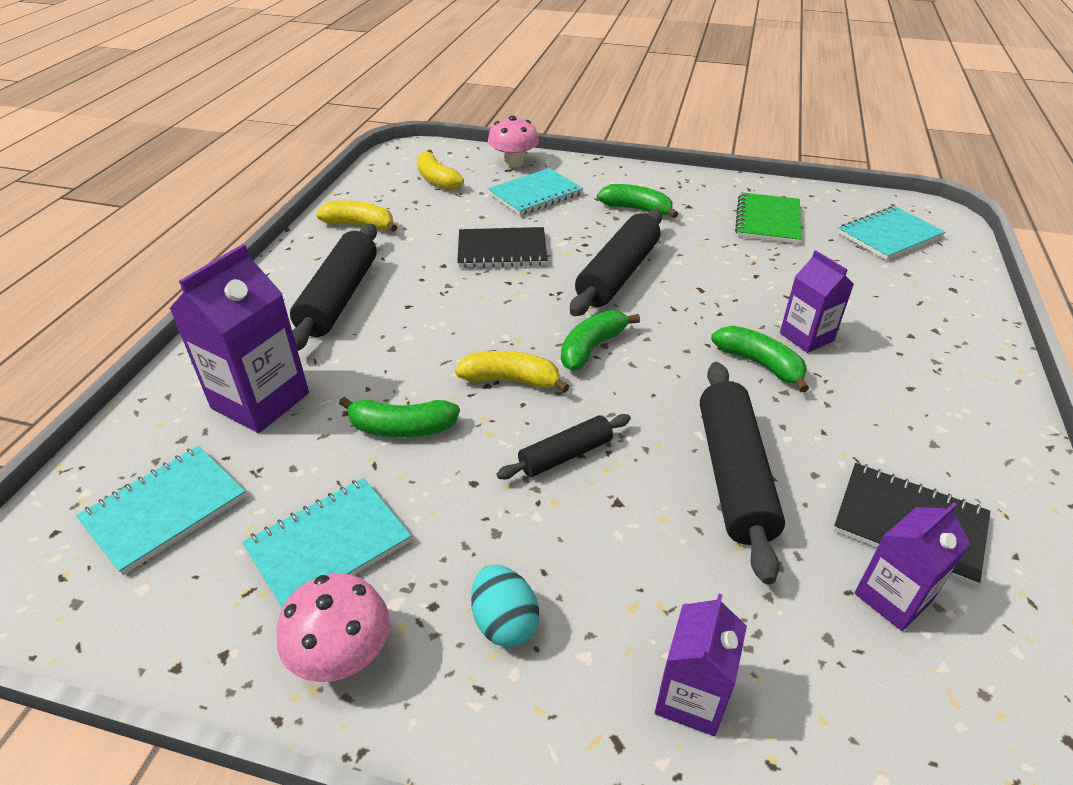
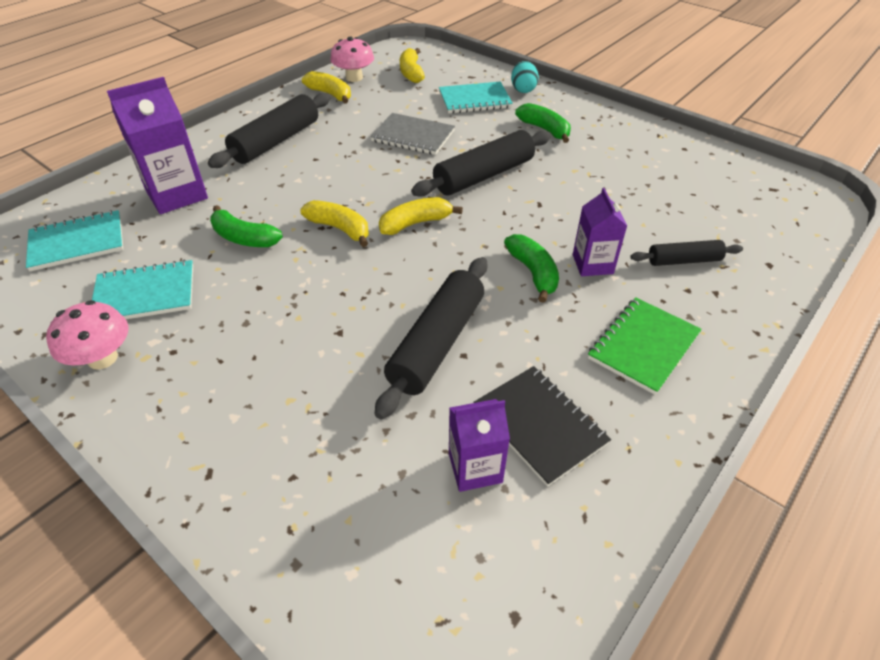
camera: 25 degrees right, 5 degrees up
black notebook [457,227,548,268] -> grey notebook [370,113,455,155]
turquoise egg [471,565,539,647] -> turquoise egg moved to [511,61,539,93]
pink mushroom [488,116,539,167] -> pink mushroom moved to [330,37,374,82]
black rolling pin [496,414,631,479] -> black rolling pin moved to [630,240,743,266]
green banana [561,310,640,371] -> yellow banana [379,197,463,235]
purple carton [655,594,747,736] -> none
green notebook [735,192,801,244] -> green notebook moved to [588,297,702,395]
turquoise notebook [838,206,945,260] -> none

